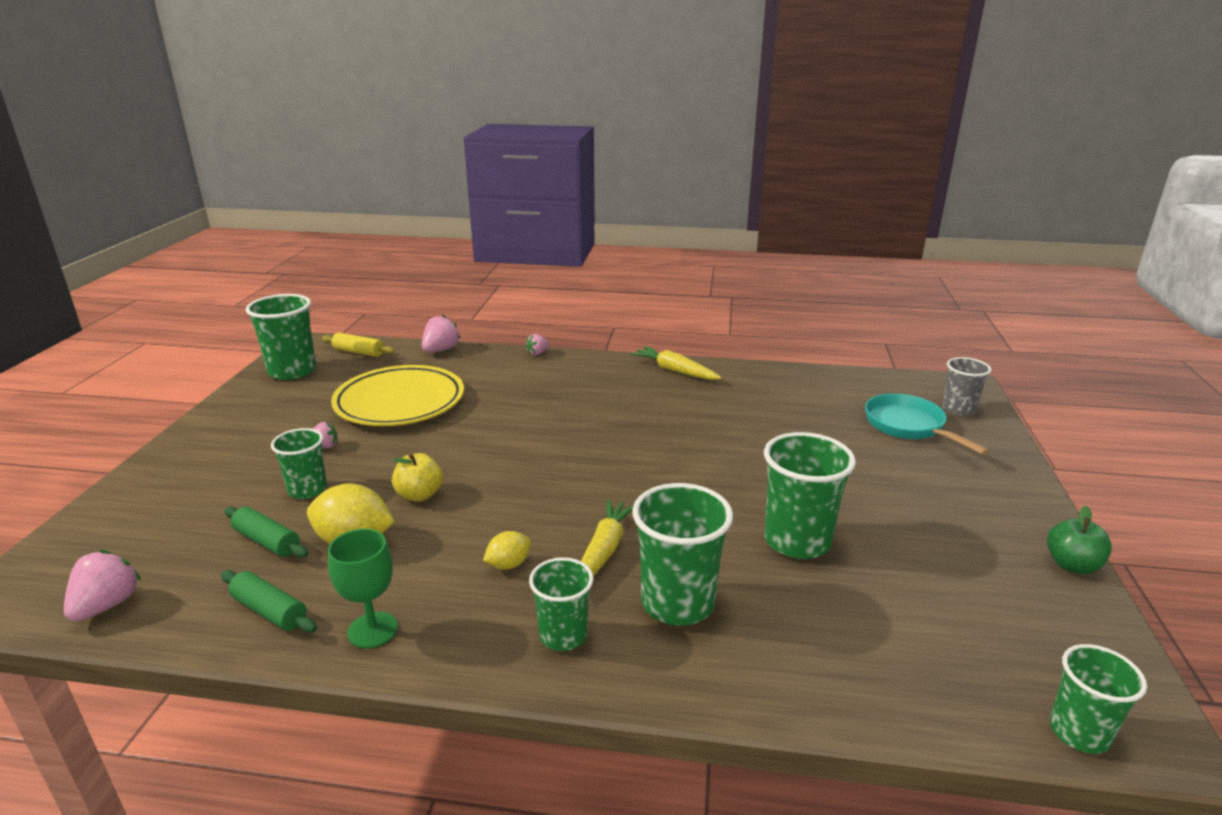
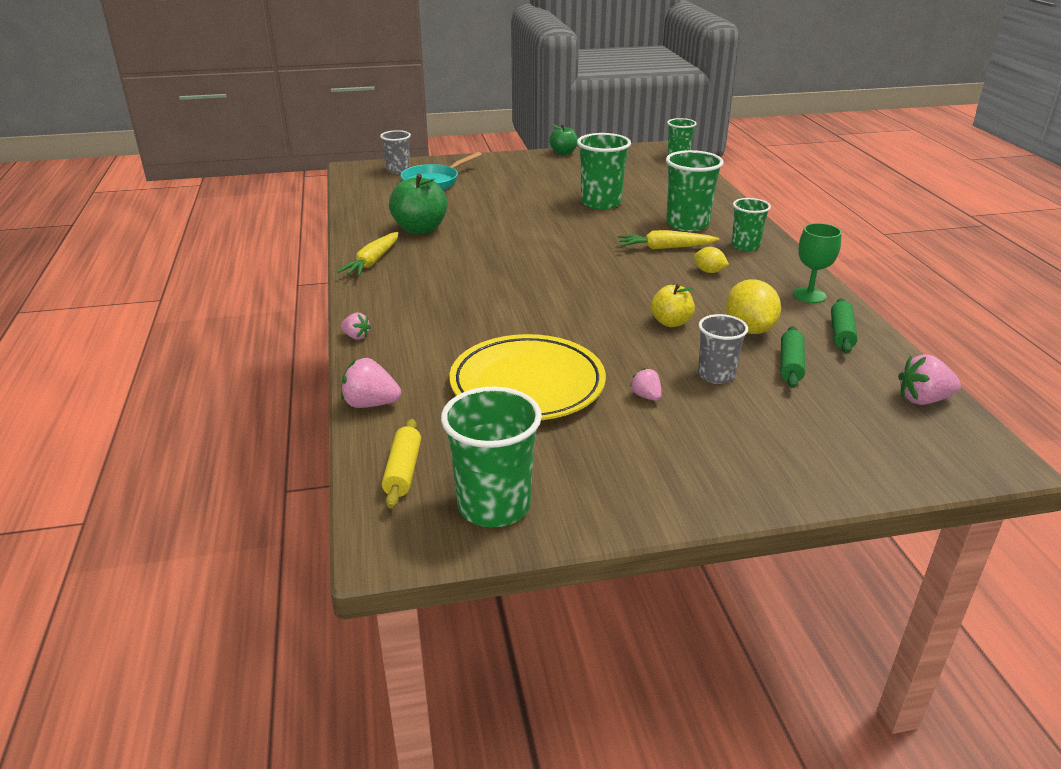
camera: 110 degrees left, 5 degrees up
green cup [271,428,327,499] -> grey cup [698,314,748,384]
none -> green apple [389,174,448,235]

